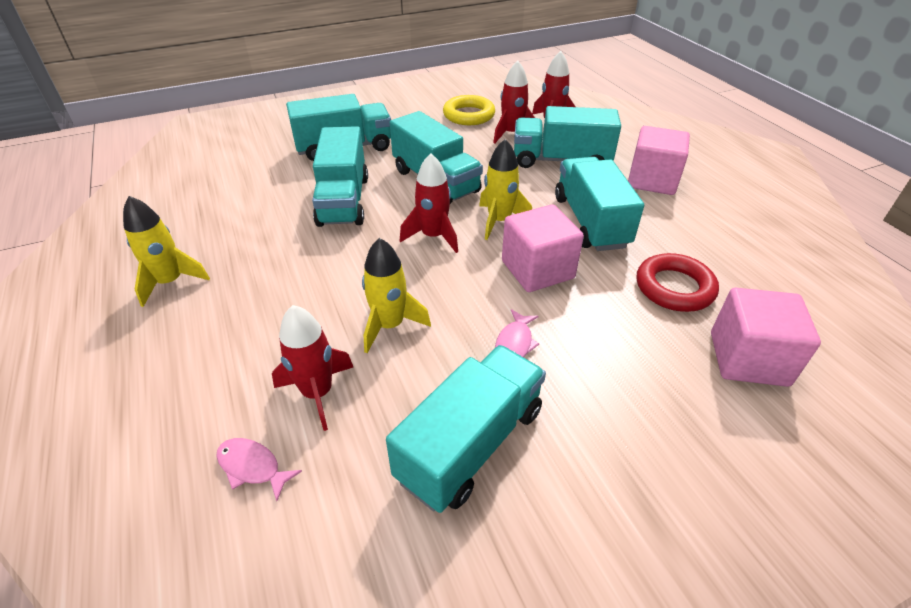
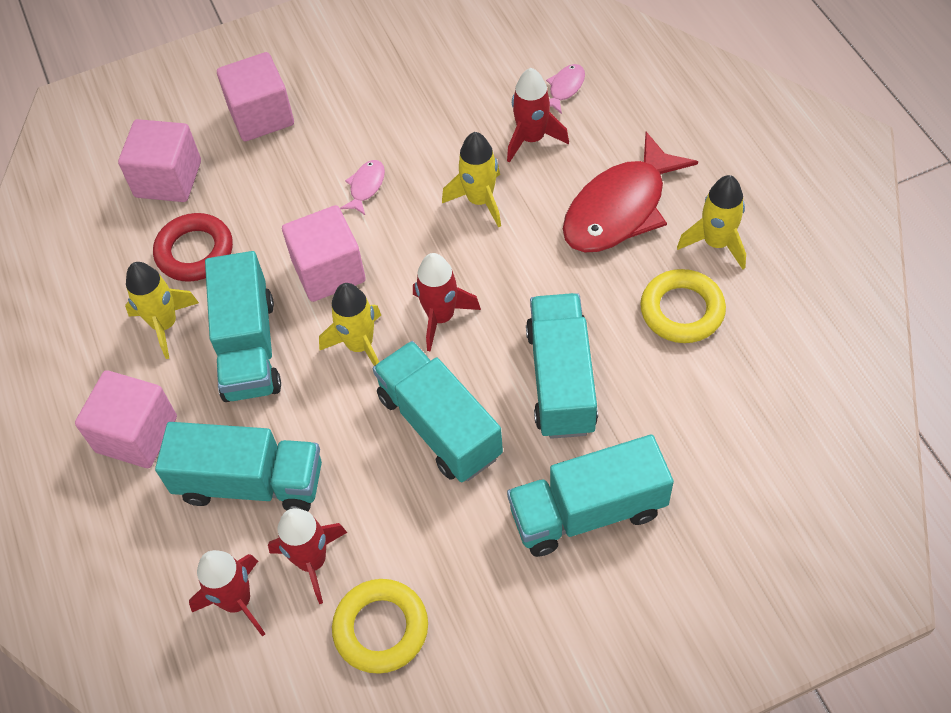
camera: 175 degrees left, 15 degrees up
pink fish [216,438,302,501] -> pink fish turned 90 degrees counterclockwise [546,64,585,114]
turquoise truck [386,345,546,513] -> none
none -> yellow rocket [125,262,199,359]
none -> pink cube [217,52,294,141]
none -> red fish [563,132,698,252]
none -> yellow ring [640,269,726,343]

